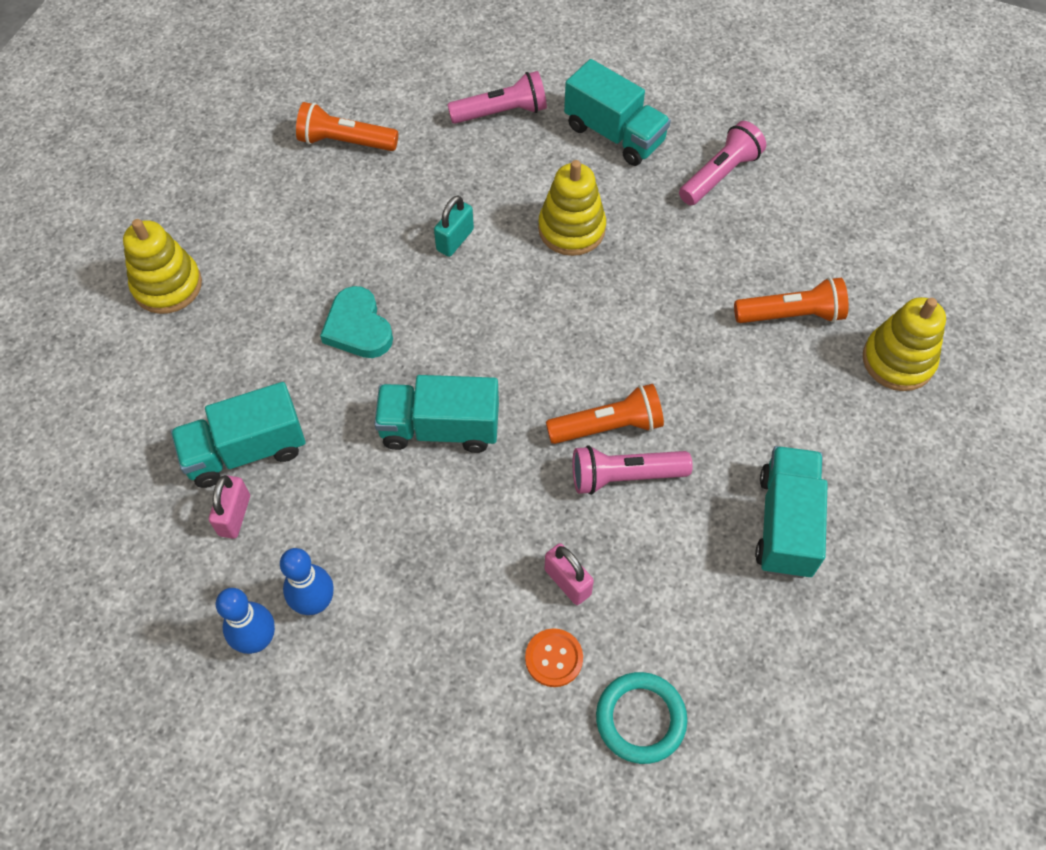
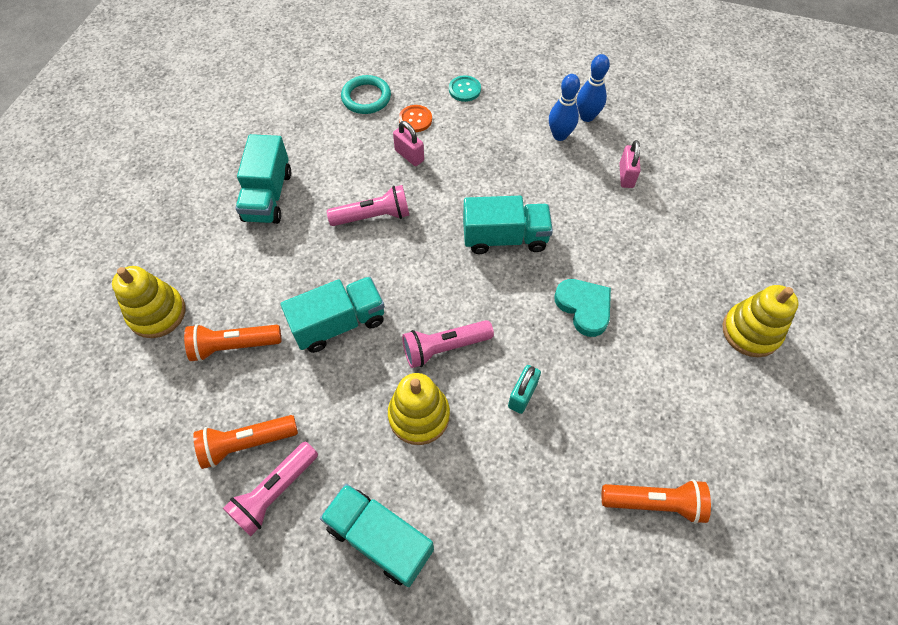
camera: 175 degrees right, 0 degrees up
turquoise truck [171,382,305,488] -> turquoise truck moved to [281,276,385,353]
pink flashlight [447,71,547,124] -> pink flashlight moved to [402,320,494,368]
orange flashlight [546,384,664,444] -> orange flashlight moved to [193,415,298,469]
none -> turquoise button [449,75,481,102]

